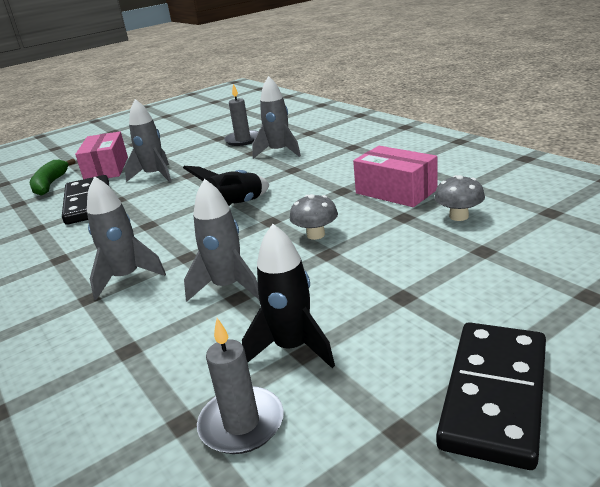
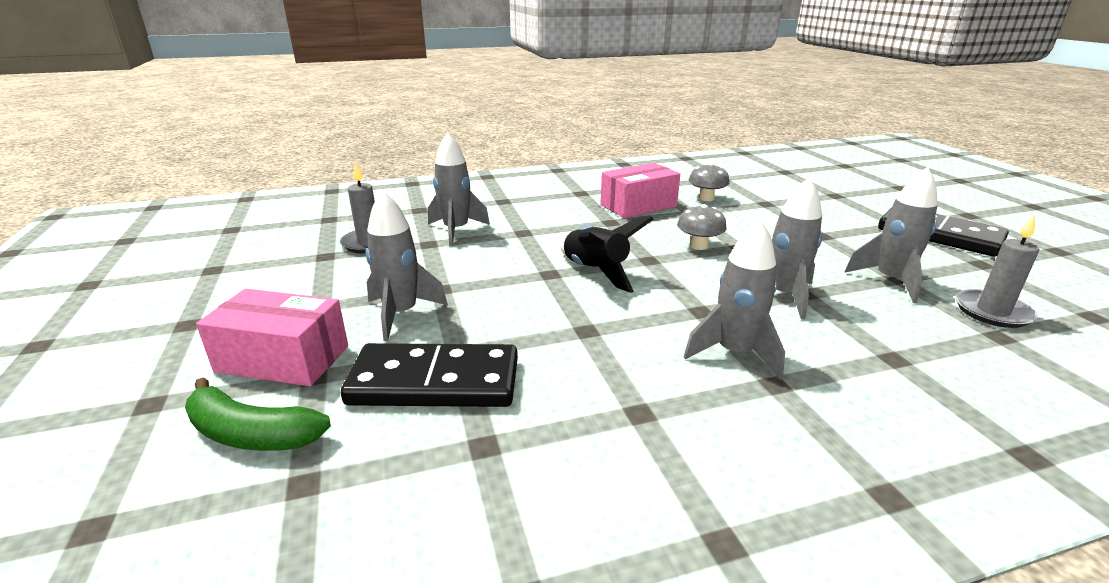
camera: 75 degrees left, 0 degrees up
black rocket [242,224,335,368] -> grey rocket [844,167,938,303]

